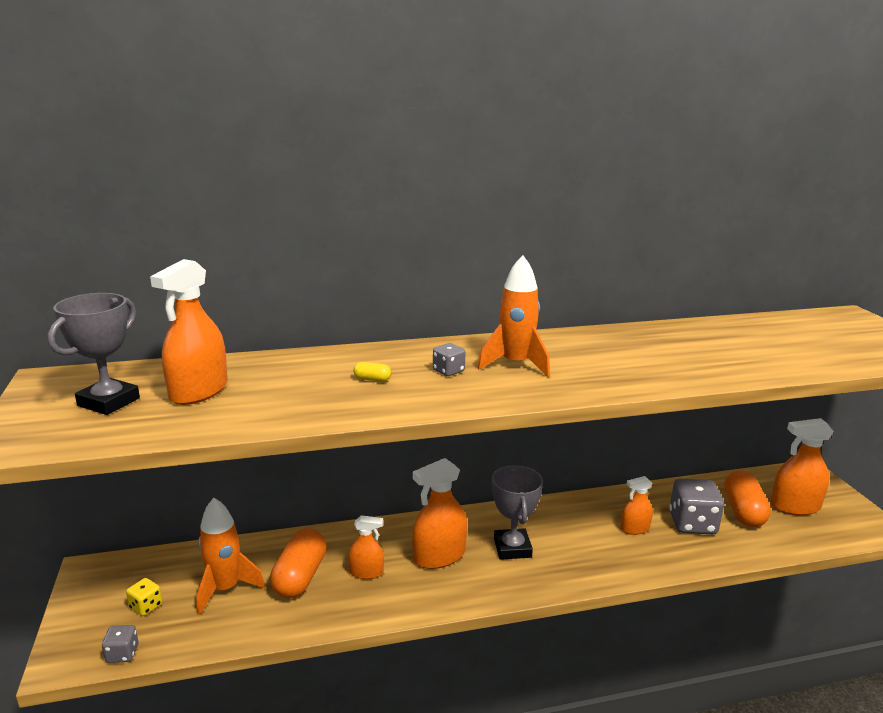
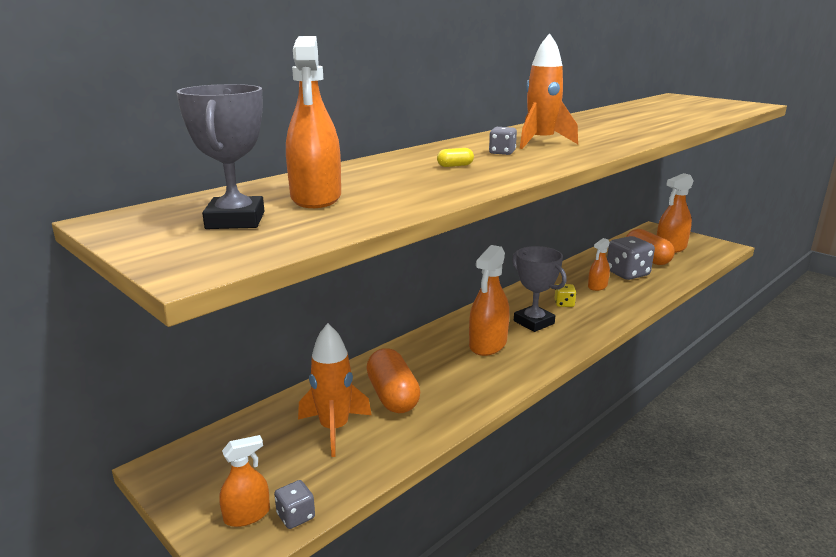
camera: 30 degrees left, 0 degrees up
yellow dice [126,578,162,616] -> yellow dice moved to [555,284,576,307]
orange spray bottle [348,515,384,579] -> orange spray bottle moved to [219,435,270,527]

